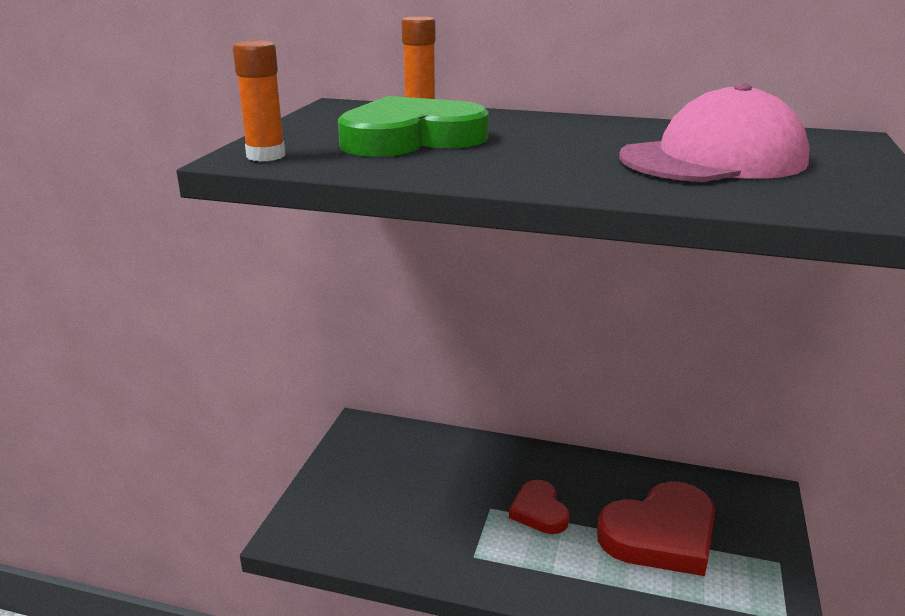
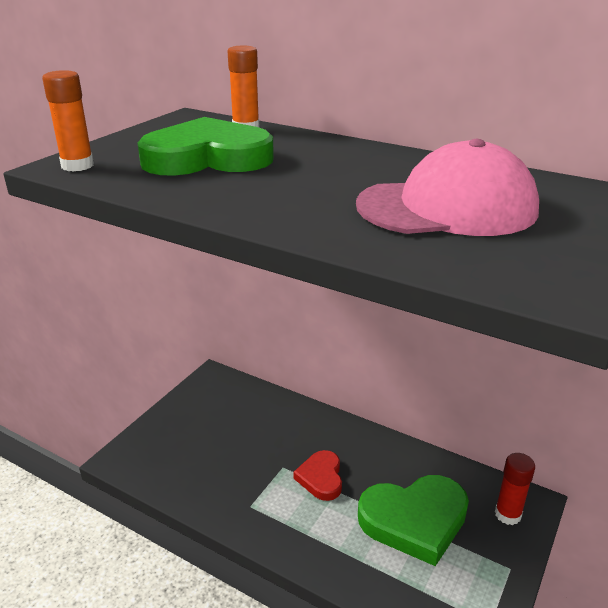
camera: 15 degrees right, 5 degrees up
red heart [597,481,715,576] -> green heart [358,475,469,566]
none -> red glue stick [495,453,535,525]

